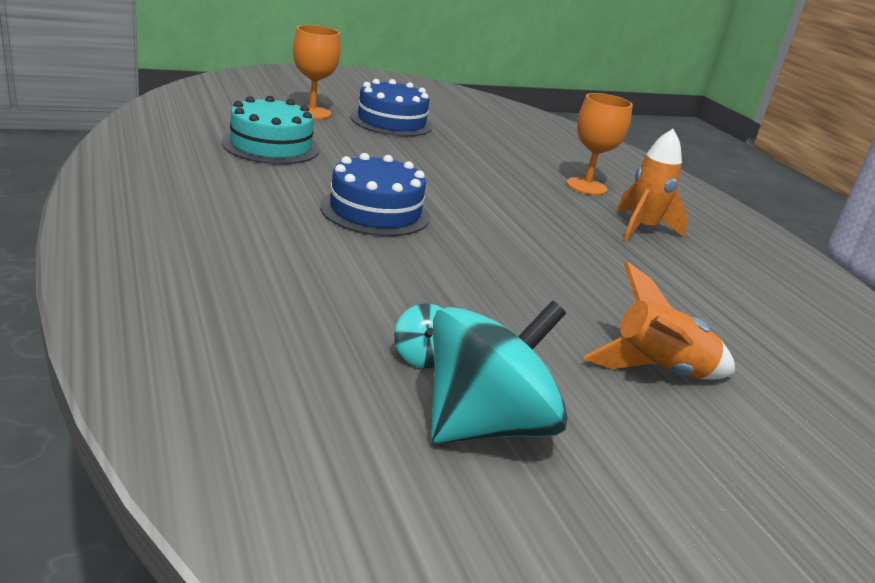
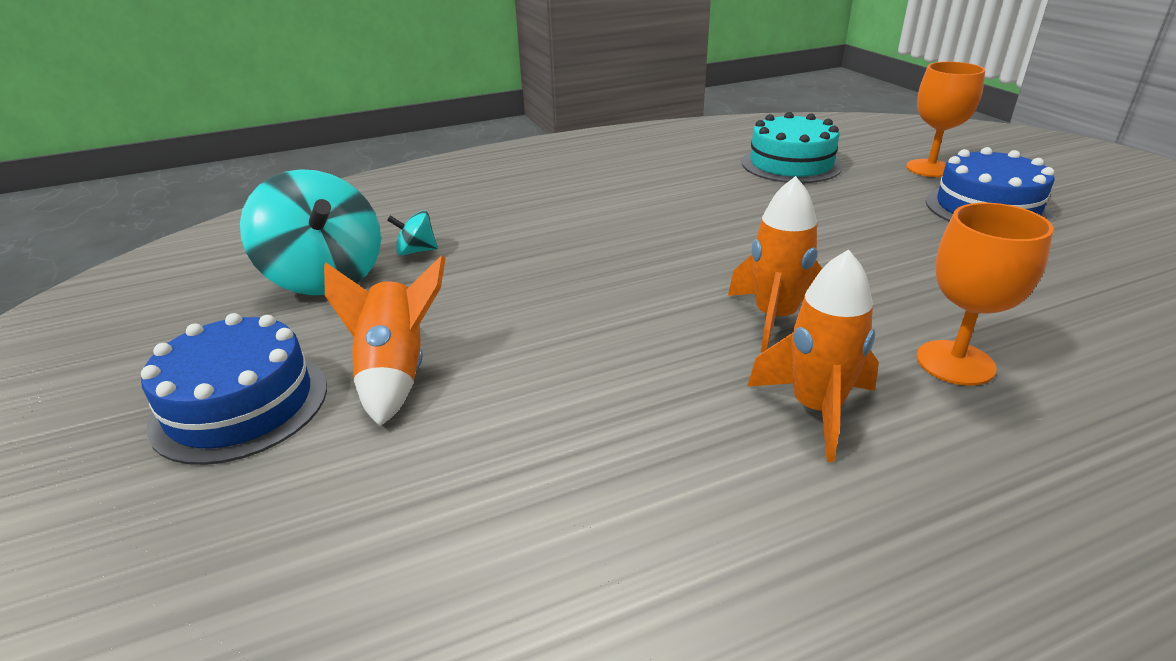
camera: 95 degrees right, 5 degrees up
blue cake [320,153,430,236] -> blue cake moved to [141,313,327,465]
none -> orange rocket [728,176,822,352]

